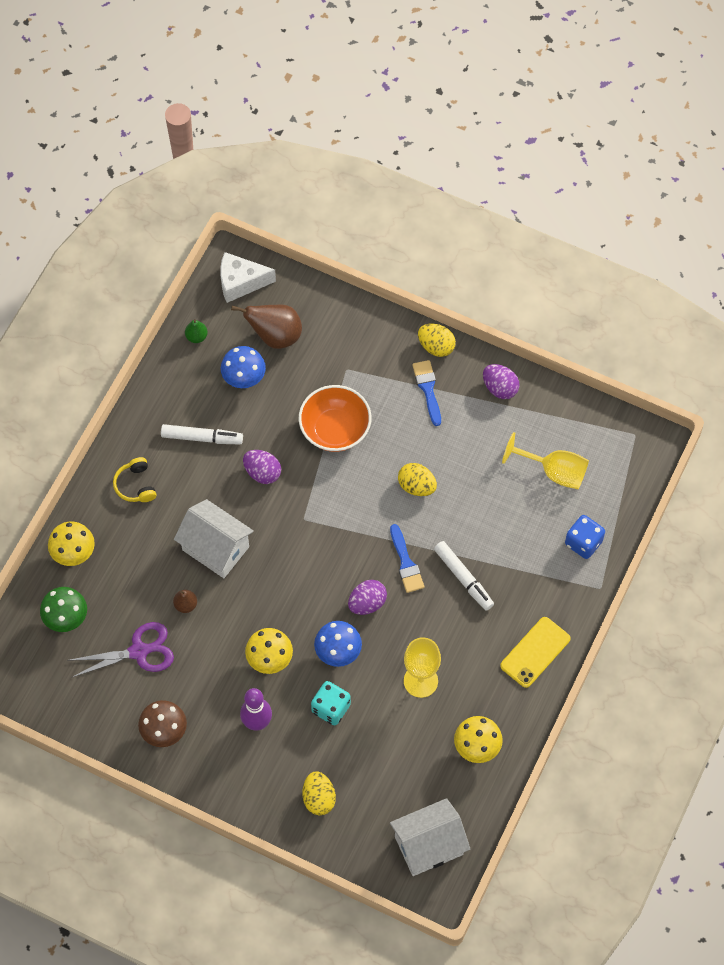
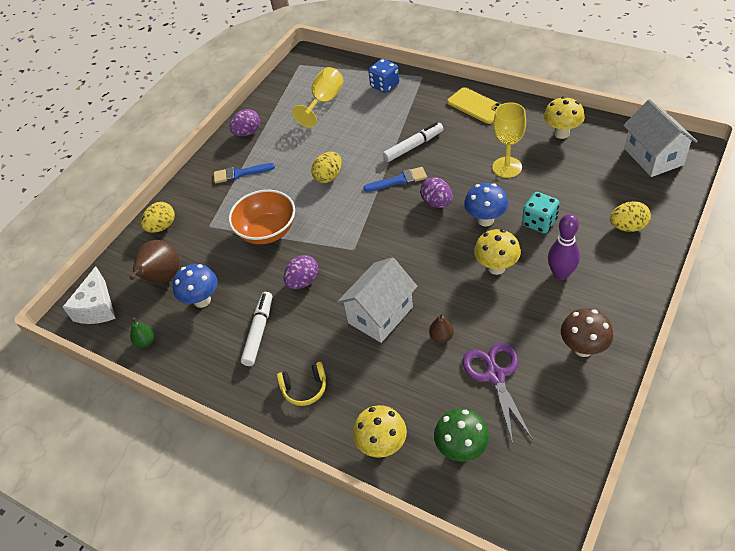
camera: 80 degrees left, 15 degrees down
yellow egg [418,324,456,357] -> yellow egg moved to [141,202,175,233]

